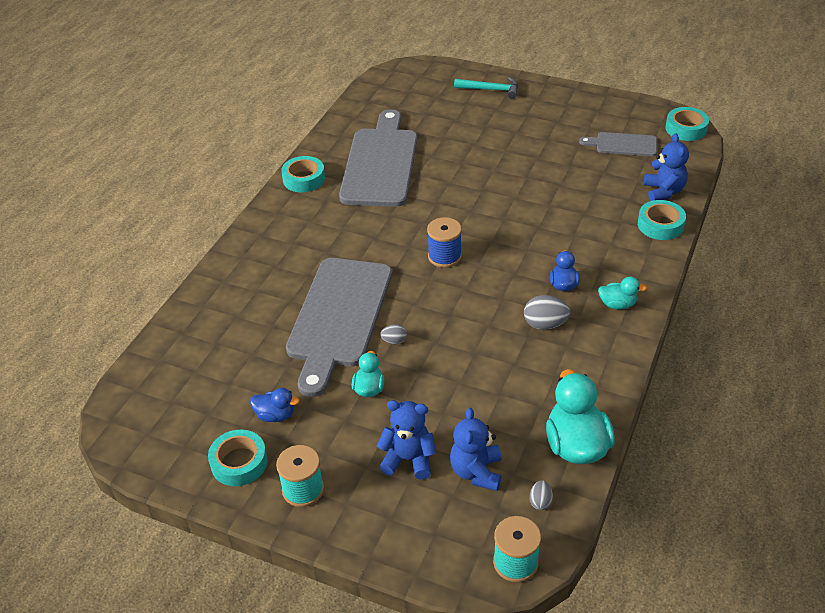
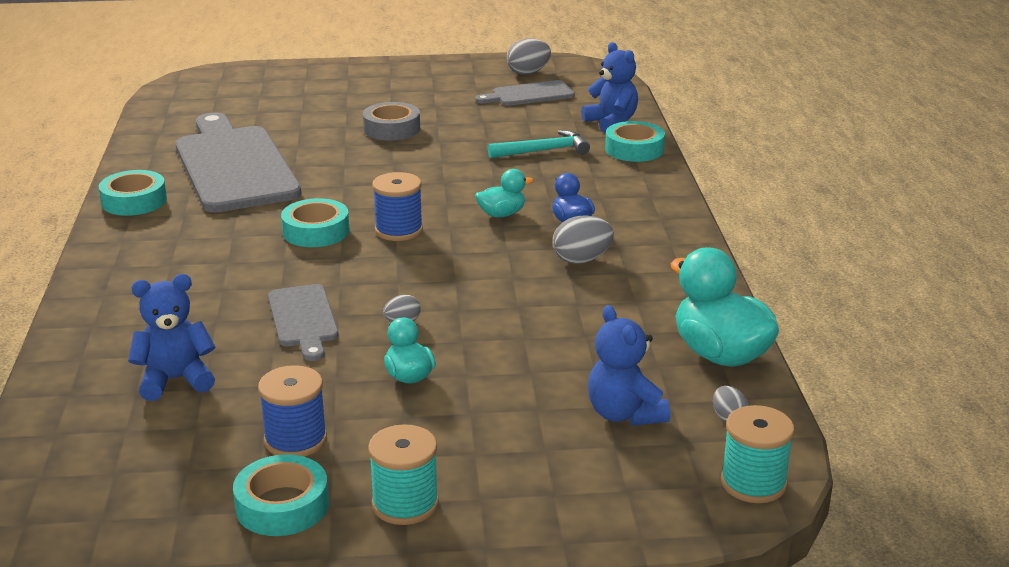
camera: 30 degrees left, 15 degrees down
blue duck [250,388,300,422] -> blue spool [258,365,327,457]
grey cutting board [286,258,392,397] -> grey cutting board [268,284,339,361], size x0.49
blue teddy bear [377,400,436,480] -> blue teddy bear moved to [128,274,216,401]
turquoise hammer [454,77,518,99] -> turquoise hammer moved to [488,130,590,158]
turquoise duck [598,277,647,309] -> turquoise duck moved to [475,169,533,217]
turquoise tape [665,107,709,141] -> turquoise tape moved to [281,198,350,247]
none -> grey tape [363,102,420,141]
none -> grey egg [507,38,551,75]

